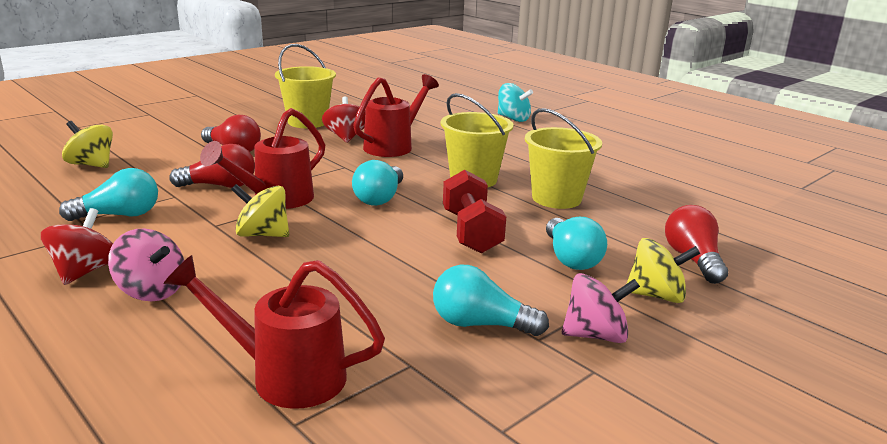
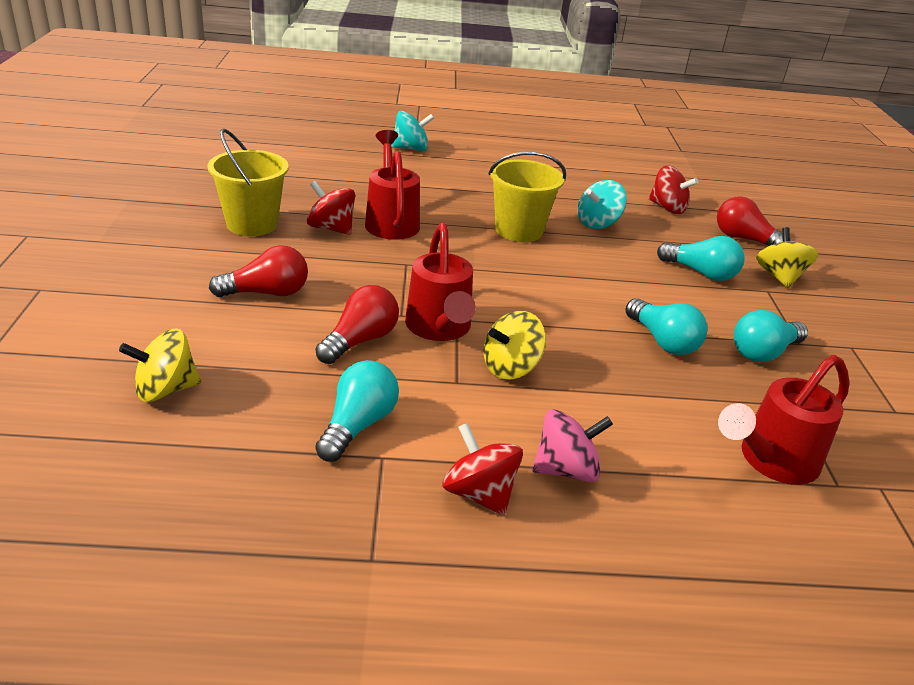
camera: 50 degrees left, 10 degrees up
turquoise light bulb [352,160,403,206] -> turquoise light bulb moved to [625,298,708,355]
red dumbbell [443,170,506,254] -> none
yellow bucket [525,108,602,209] -> turquoise spinning top [578,180,627,229]
pink spinning top [562,273,640,343] -> none
yellow spinning top [627,238,700,303] -> yellow spinning top turned 45 degrees counterclockwise [756,227,818,288]
none -> red spinning top [649,165,698,214]

